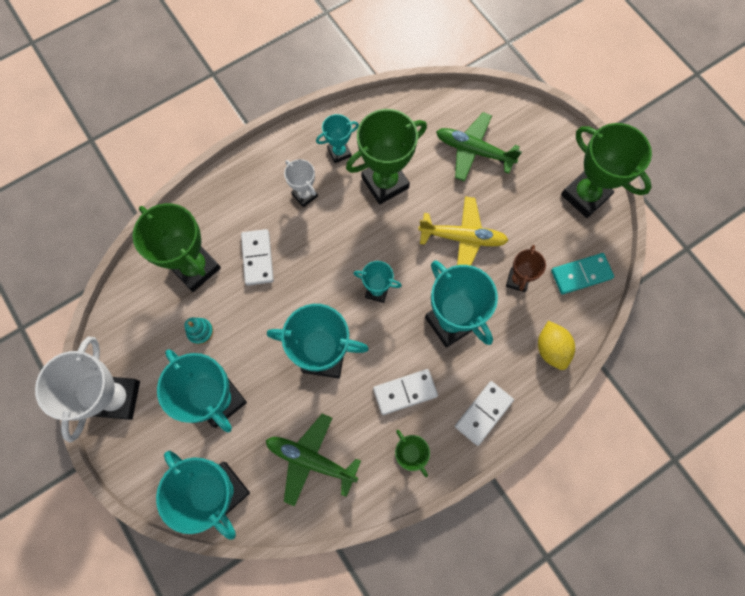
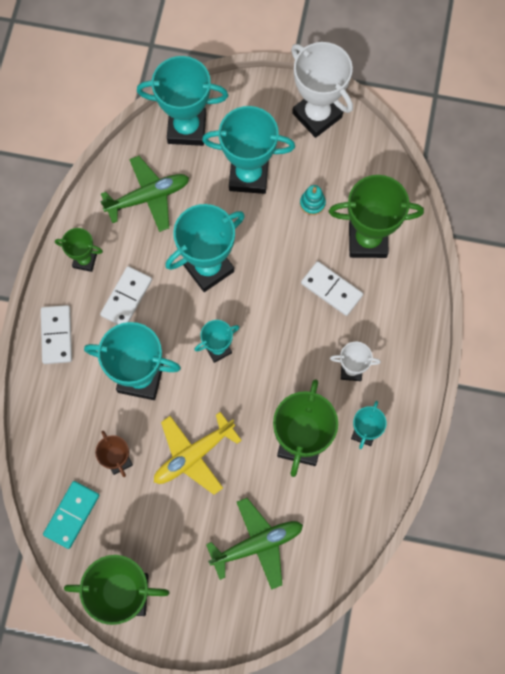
camera: 135 degrees right, 0 degrees up
yellow lemon [538,321,575,370] -> none

